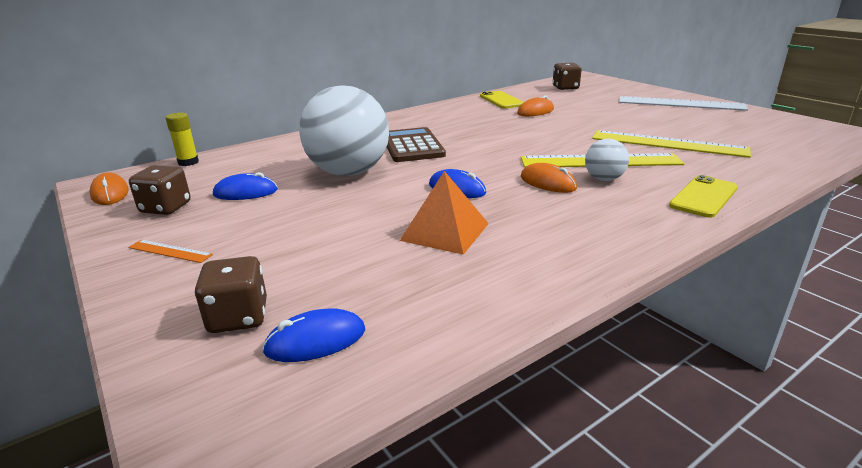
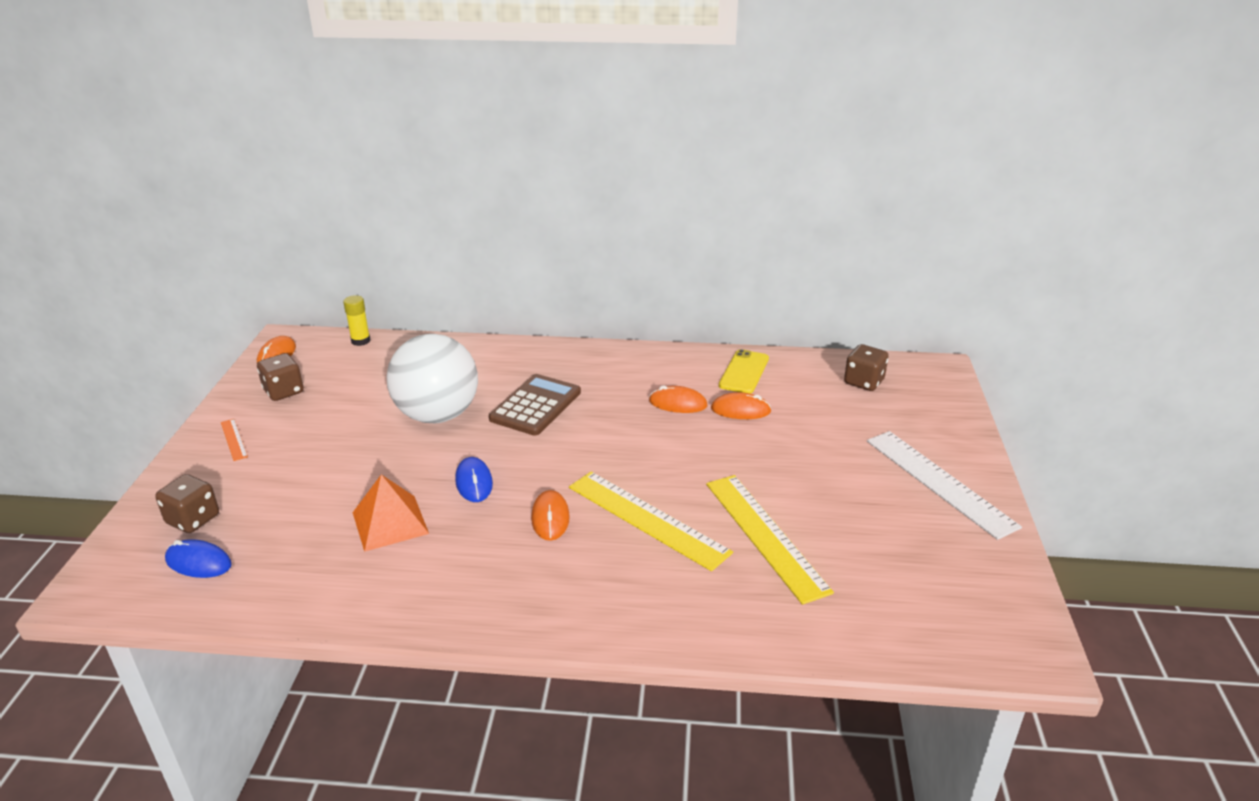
camera: 40 degrees right, 5 degrees up
blue mouse [213,172,278,200] -> none
white ball [585,139,629,181] -> none
yellow phone [669,175,738,218] -> none
none -> orange mouse [649,385,707,413]

